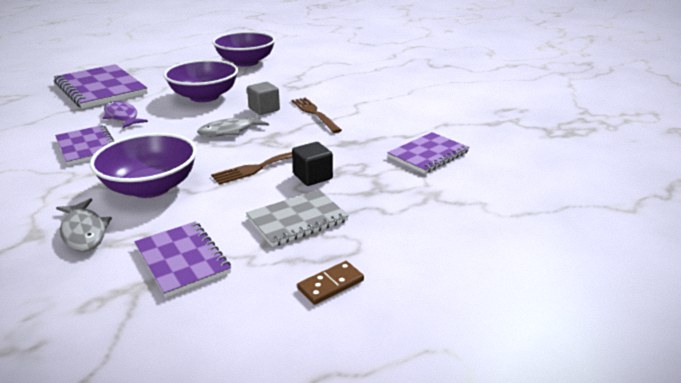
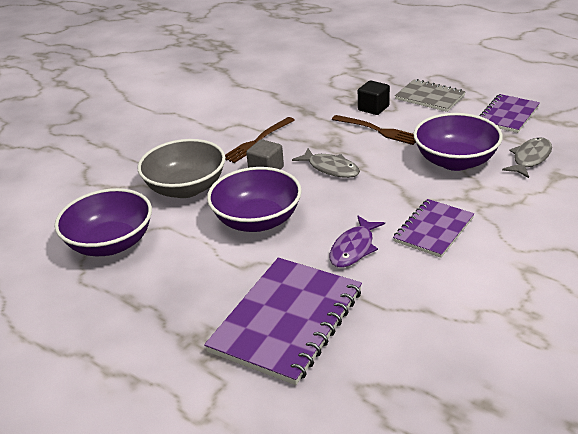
camera: 110 degrees left, 5 degrees up
brown domino [297,261,364,305] -> none
purple notebook [387,132,469,174] -> none
none -> grey bowl [138,139,225,198]

